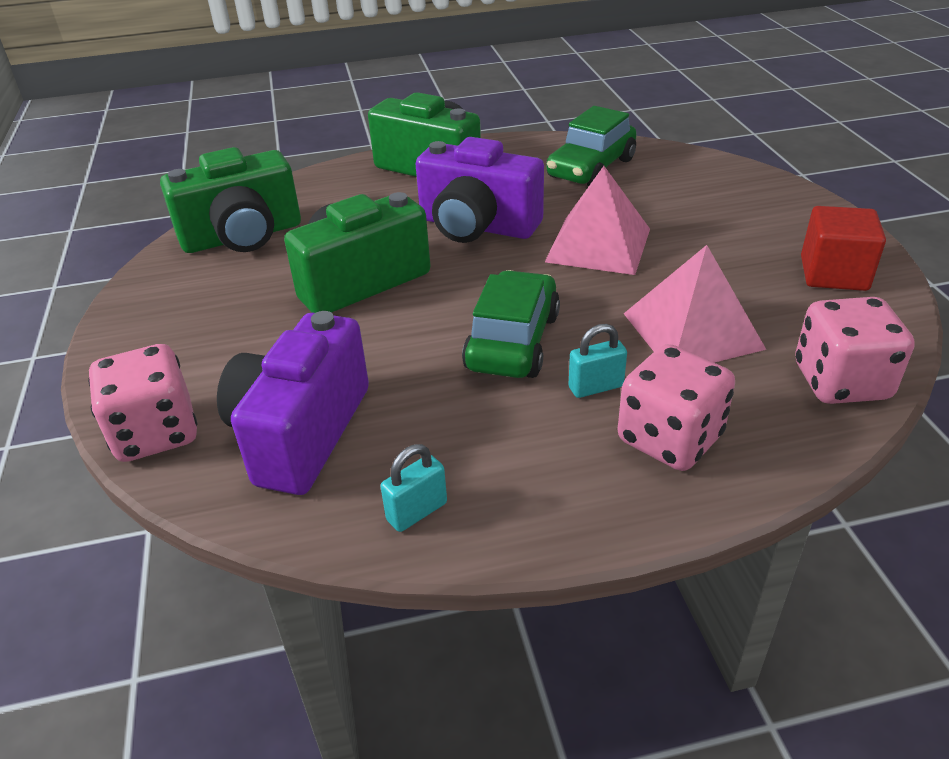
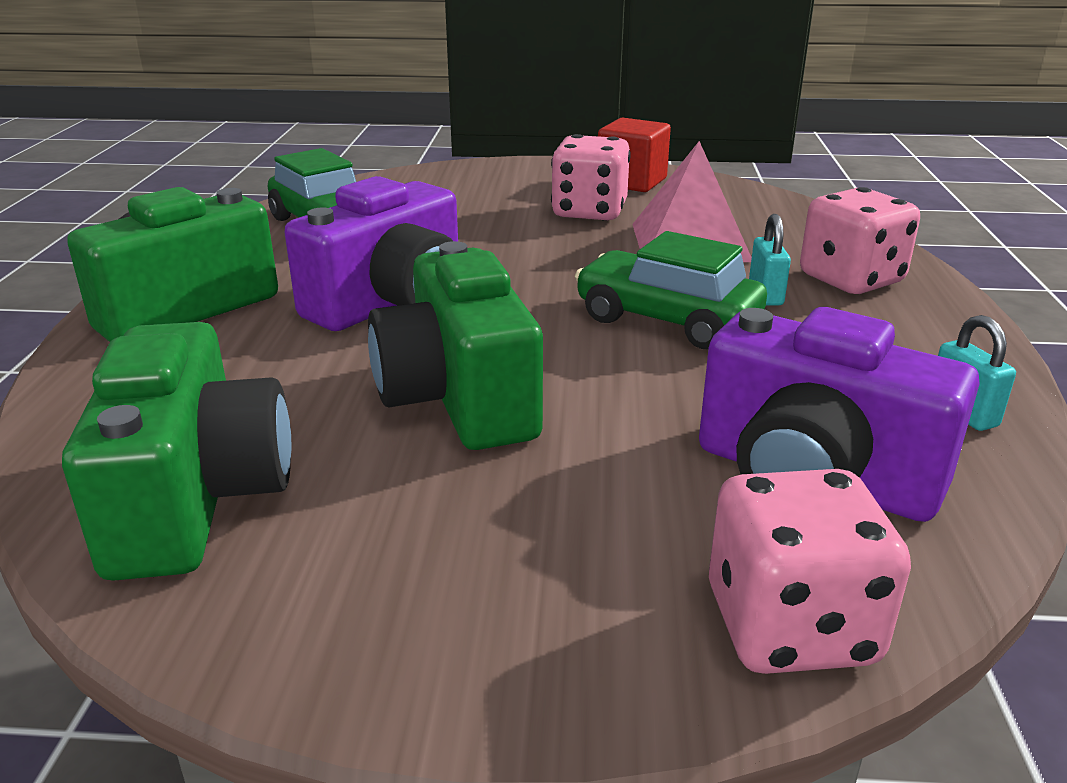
camera: 75 degrees left, 10 degrees down
pink pyramid [545,166,650,275] -> none
pink dice [795,297,915,404] -> pink dice moved to [551,134,631,221]

